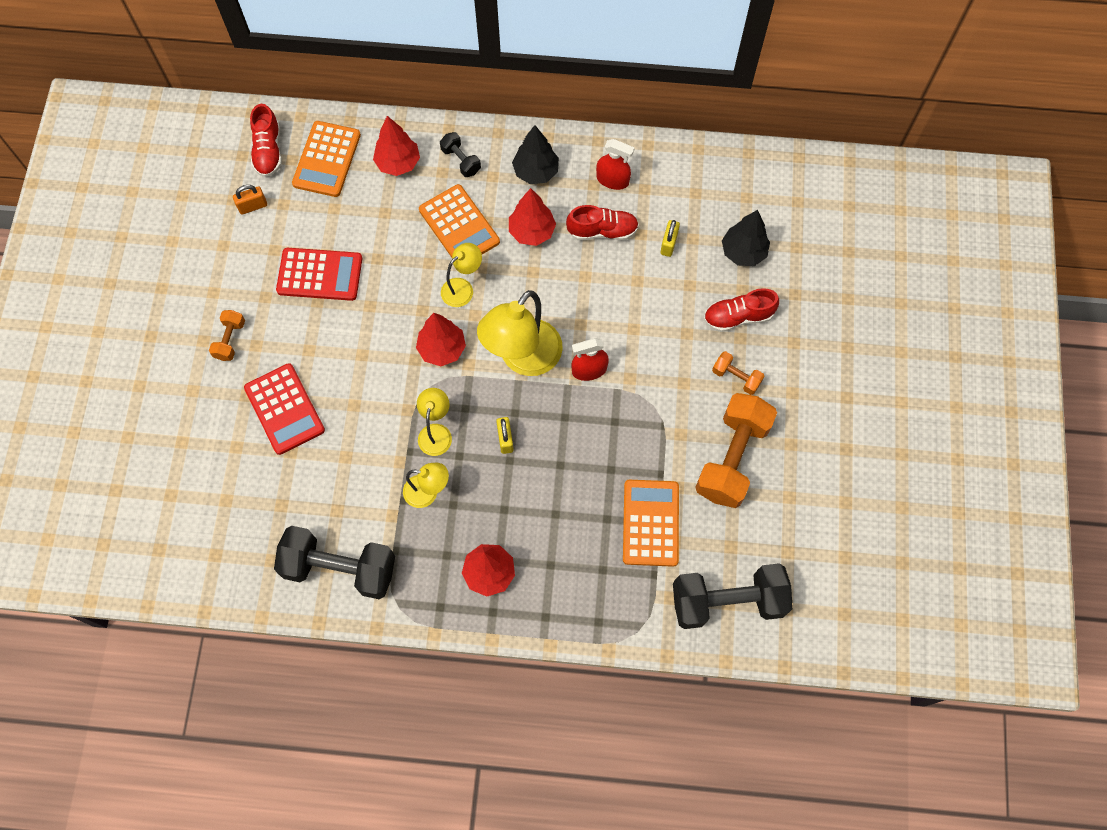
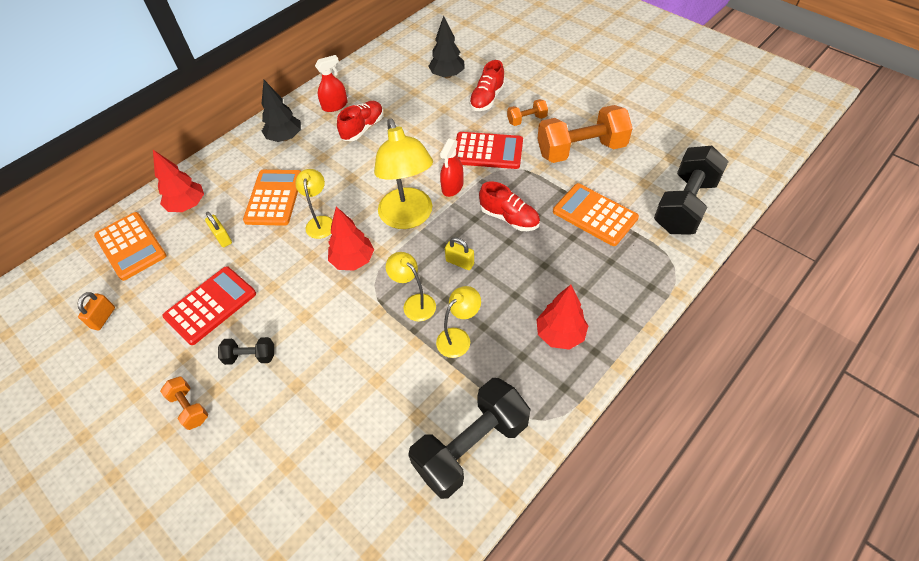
camera: 50 degrees left, 15 degrees down
red calculator [244,363,325,455] -> red calculator moved to [456,132,523,169]
red shoe [250,104,282,177] -> red shoe moved to [479,181,540,231]
orange calculator [419,184,500,257] -> orange calculator turned 90 degrees counterclockwise [243,170,301,226]
black dumbbell [440,132,481,177] -> black dumbbell moved to [218,337,274,365]
red tree [509,188,556,246] -> none
yellow padlock [660,220,680,257] -> yellow padlock moved to [205,212,232,247]
orange dumbbell [695,393,777,508] -> orange dumbbell turned 75 degrees counterclockwise [537,105,633,163]

